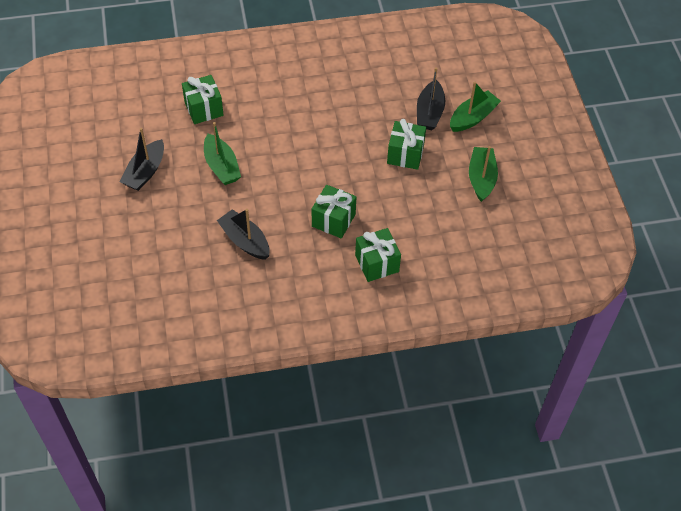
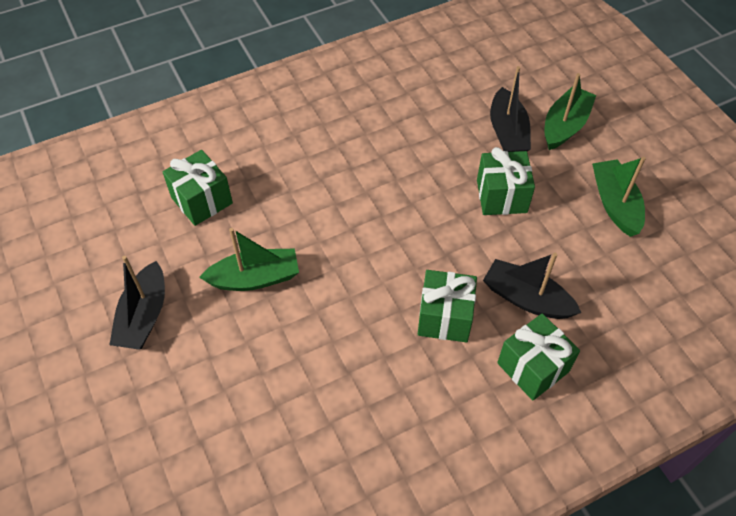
camera: 15 degrees left, 0 degrees up
green boat [204,122,241,185] -> green boat turned 60 degrees counterclockwise [199,228,299,291]
black boat [217,209,270,260] -> black boat moved to [483,253,581,319]

